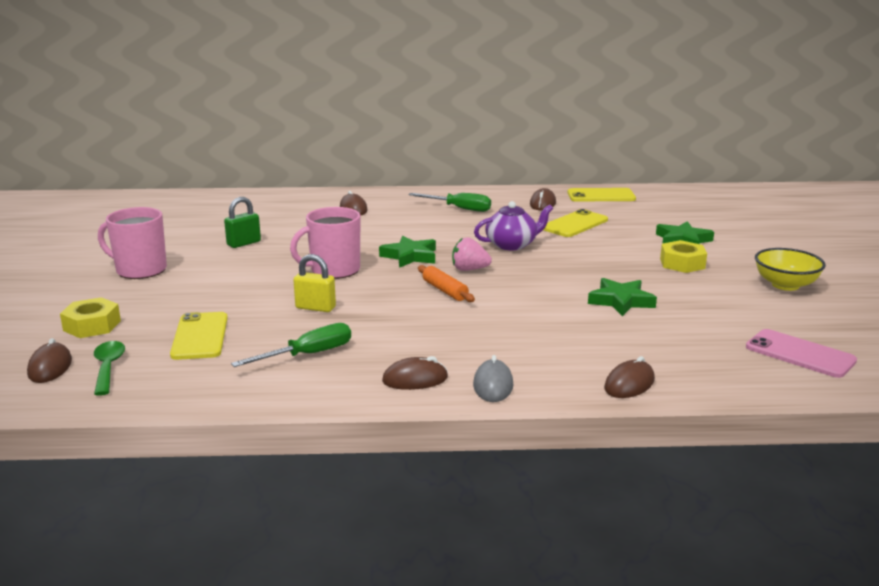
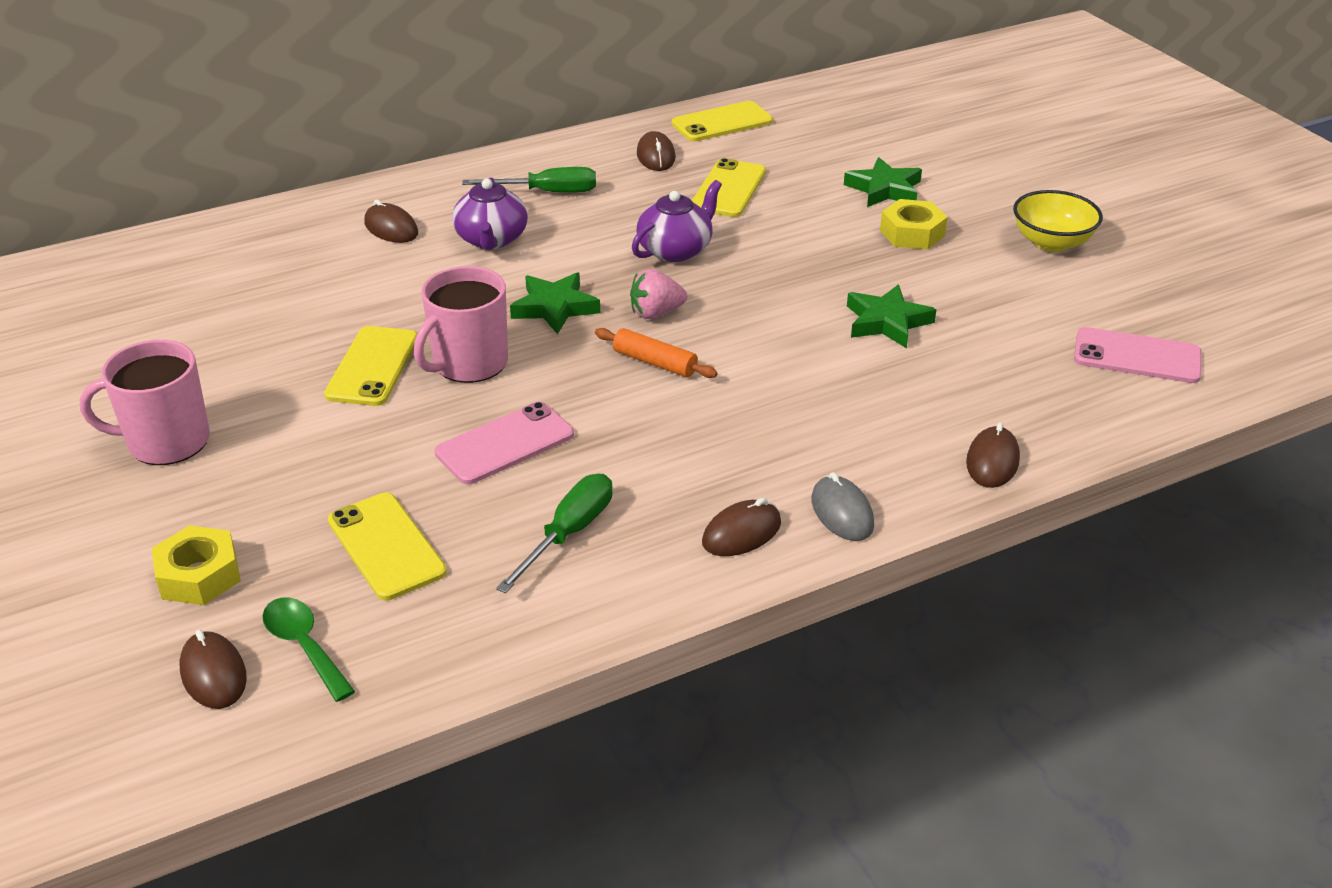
camera: 25 degrees left, 15 degrees up
green padlock [224,197,261,248] -> none
yellow padlock [294,254,336,312] -> pink phone [434,402,574,484]
none -> yellow phone [324,326,417,406]
none -> purple teapot [452,177,528,250]

